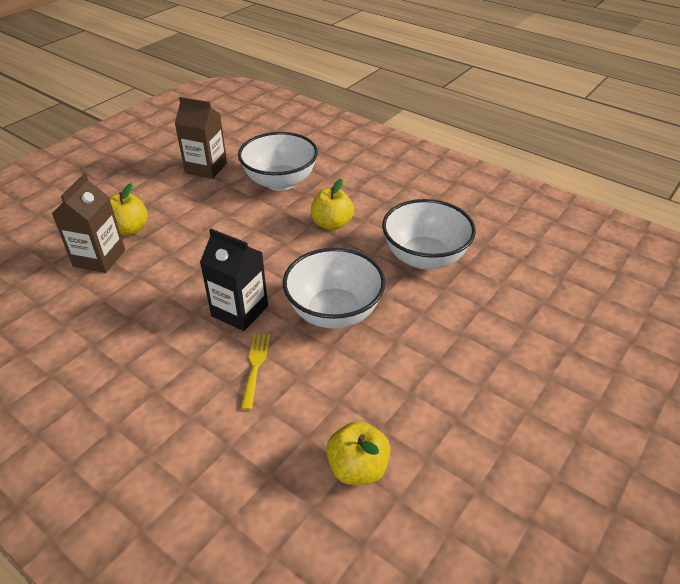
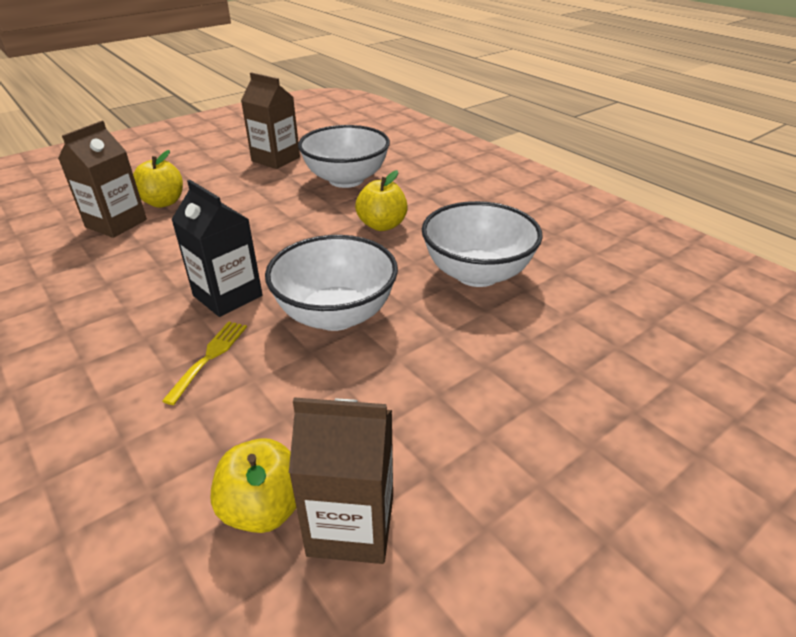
camera: 15 degrees right, 5 degrees down
none -> brown carton [289,397,393,564]

